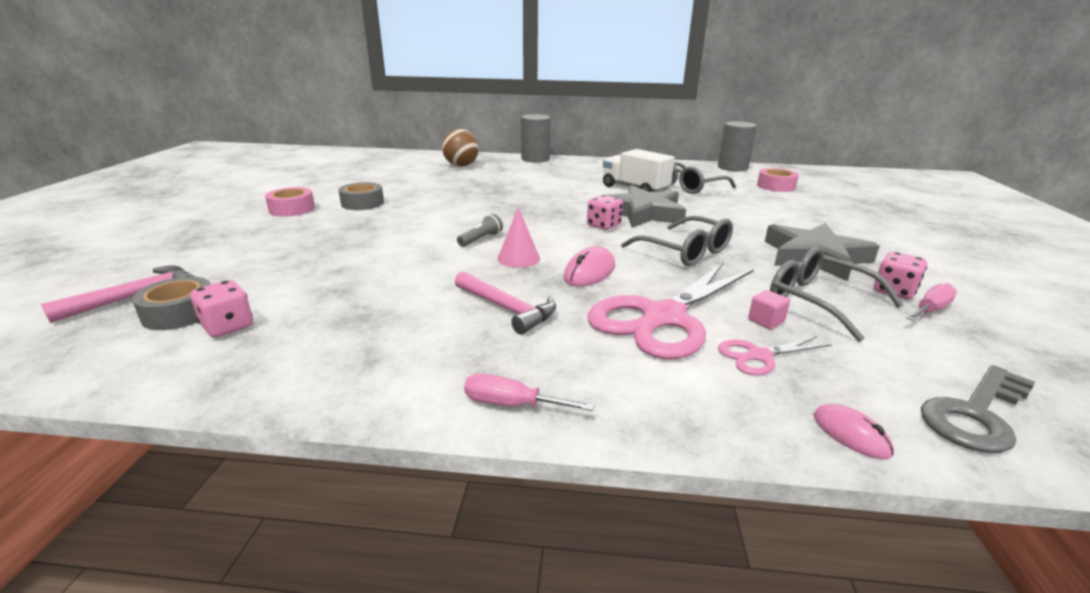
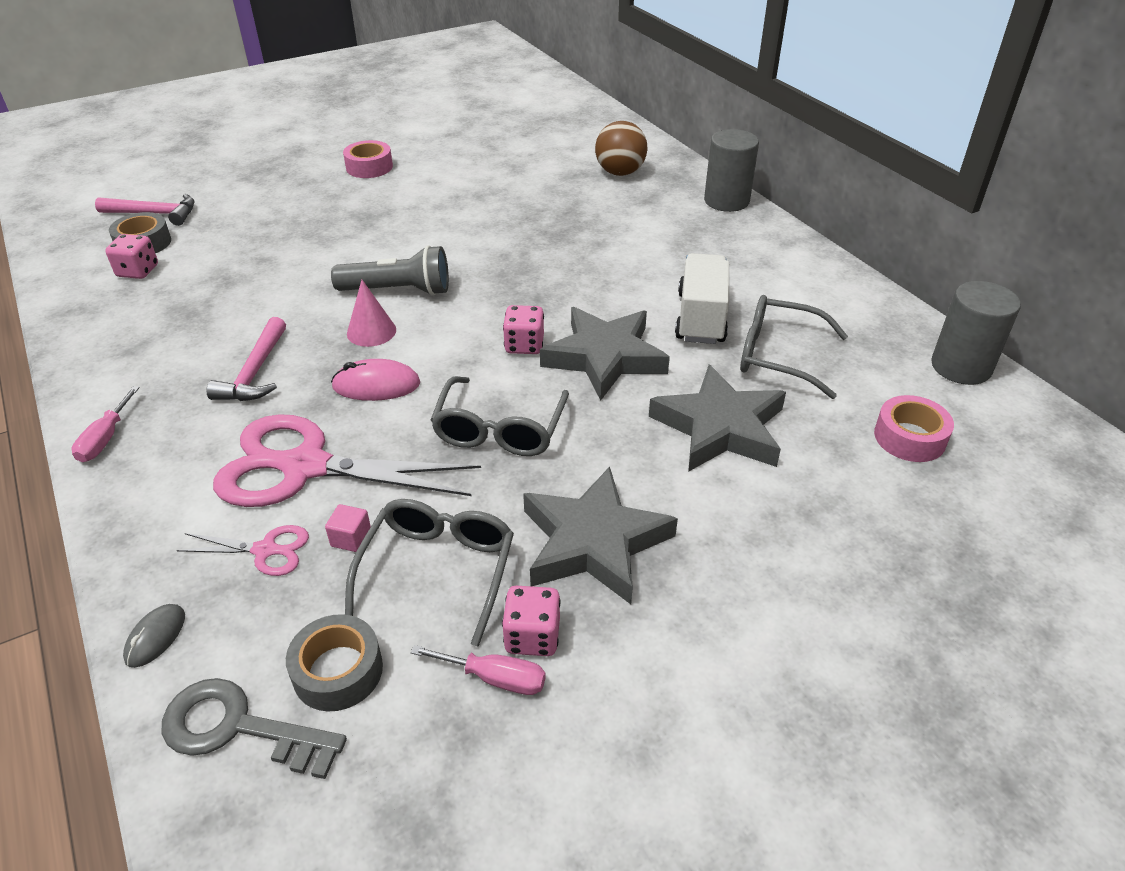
camera: 55 degrees right, 15 degrees up
grey tape [338,182,384,210] -> grey tape moved to [286,614,383,712]
grey flashlight [457,213,503,247] -> grey flashlight [331,245,449,296], size x1.88
pink screwdriver [464,373,594,411] -> pink screwdriver turned 150 degrees counterclockwise [71,386,140,462]
pink scissors [718,336,832,375] -> pink scissors turned 150 degrees clockwise [176,525,309,576]
pink mouse [814,404,894,459] -> grey mouse [123,604,185,668]
none -> grey star [649,365,786,472]

